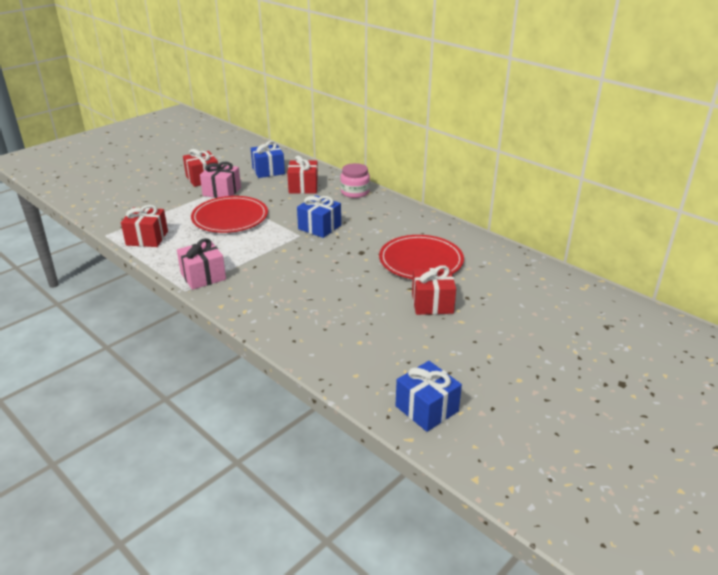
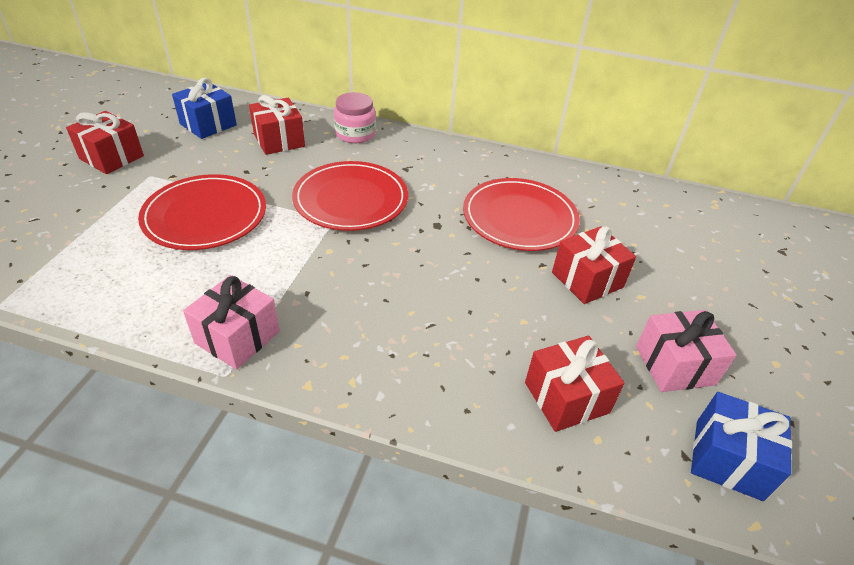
camera: 30 degrees left, 10 degrees up
red gift [121,205,168,247] -> red gift moved to [525,336,625,432]
pink gift [200,162,241,198] -> pink gift moved to [636,310,737,392]
blue gift [297,195,341,238] -> red plate [292,161,408,231]

